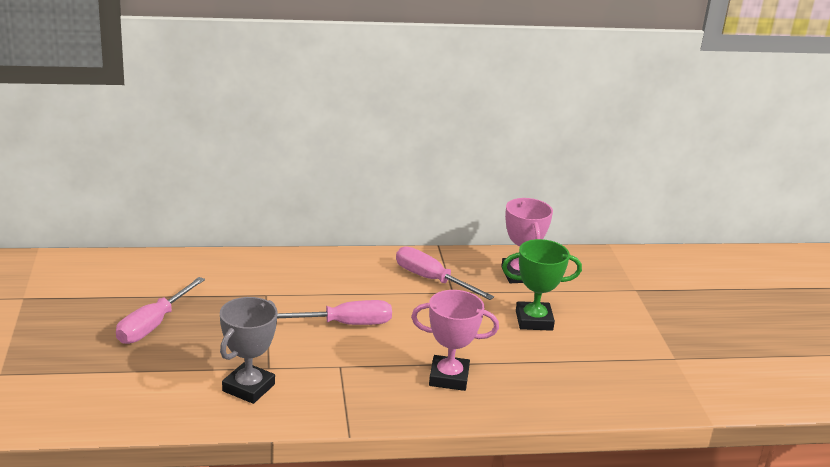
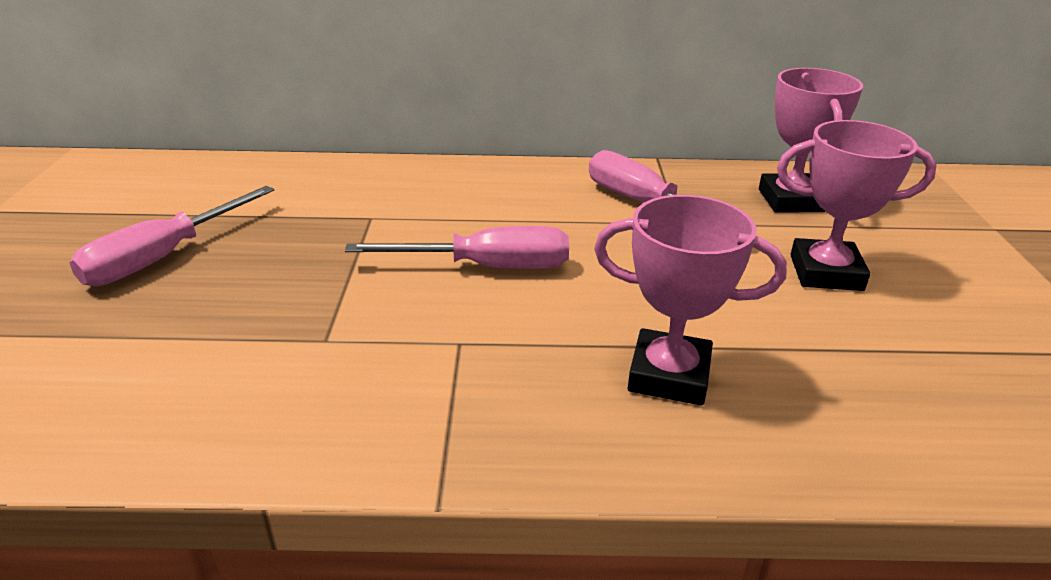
camera: 10 degrees right, 5 degrees up
grey trophy [220,297,278,404] -> none
green trophy [502,239,582,331] -> pink trophy [777,120,937,291]

